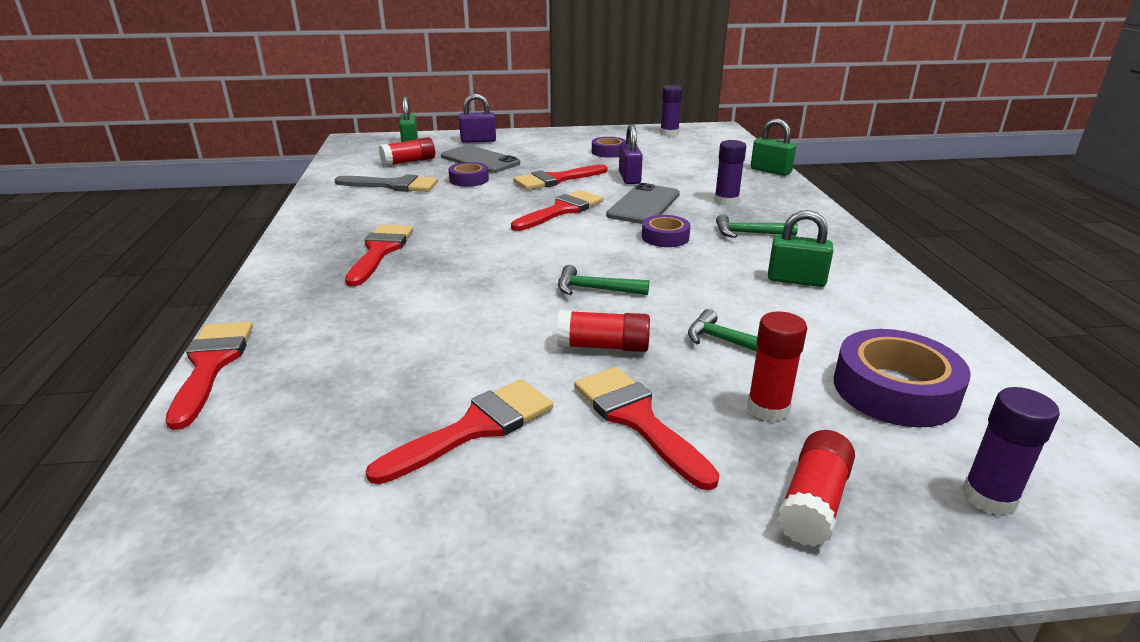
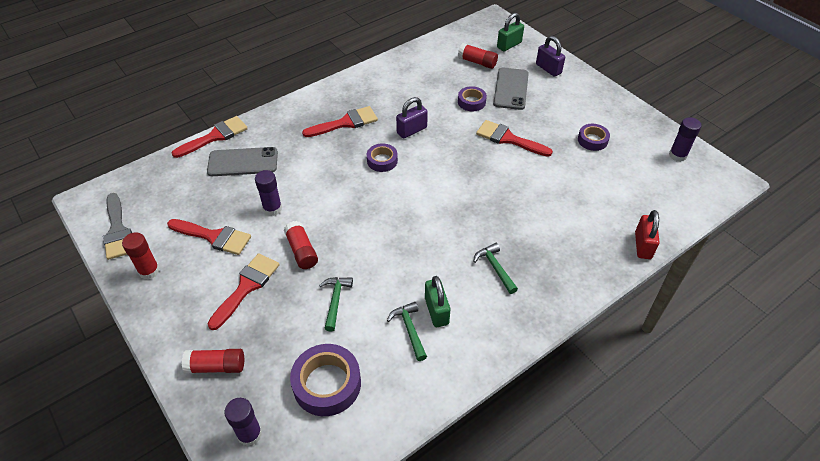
camera: 60 degrees right, 20 degrees up
grey brush [335,174,438,192] -> grey brush moved to [103,193,132,260]
red brush [511,190,603,231] -> none
green hammer [558,265,649,295] -> green hammer moved to [387,302,427,361]
grey phone [606,183,680,224] -> grey phone moved to [207,147,278,176]
purple padlock [619,124,643,184] -> purple padlock moved to [396,97,428,139]
purple tape [642,215,691,247] -> purple tape moved to [367,143,398,172]
purple glue stick [714,140,746,206] -> purple glue stick moved to [255,170,282,216]
red glue stick [747,311,807,422] -> red glue stick moved to [122,232,160,279]
green padlock [751,119,796,176] -> red padlock [635,210,660,259]

